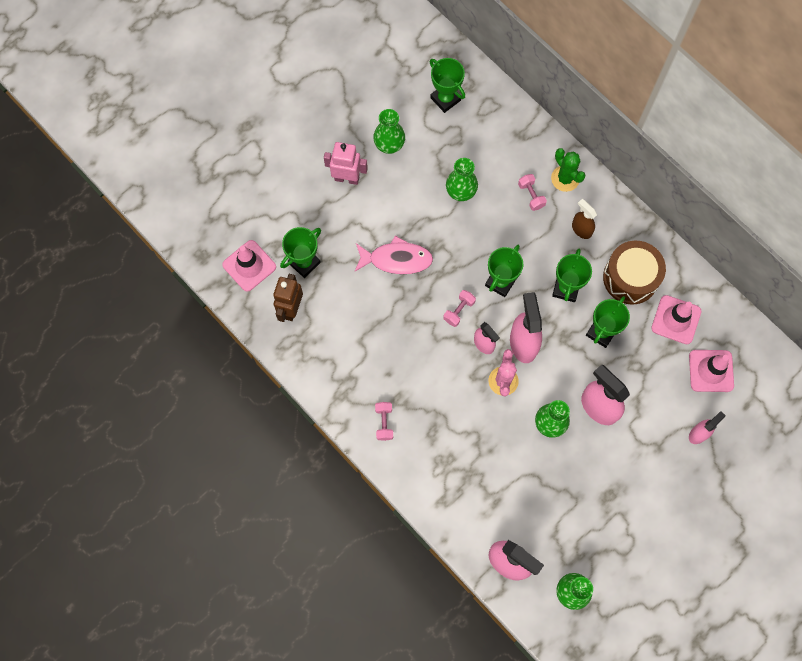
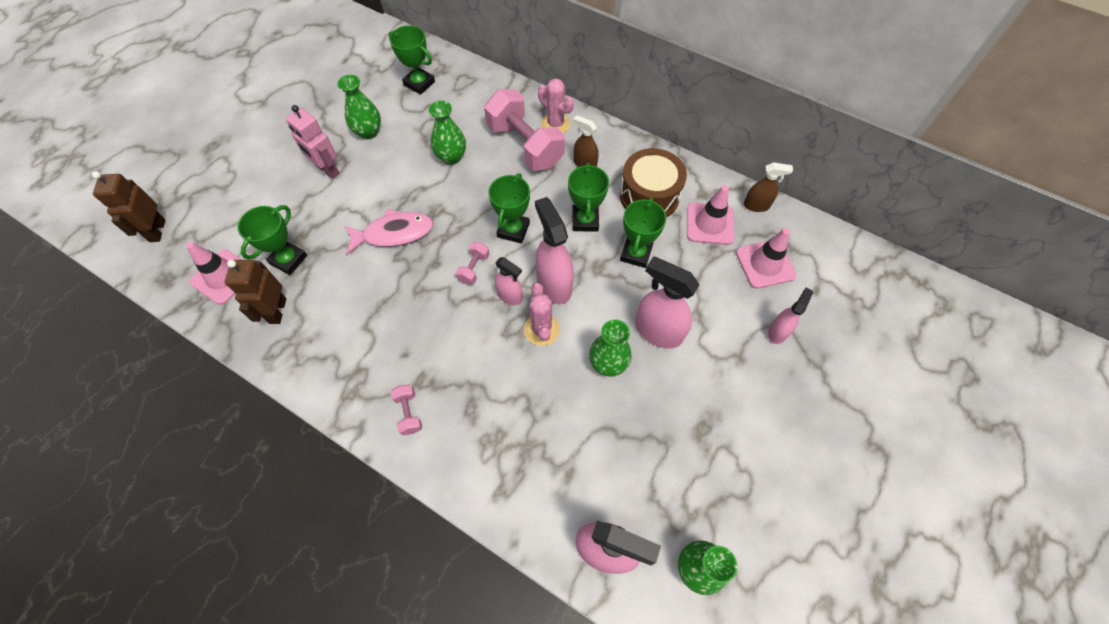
camera: 15 degrees left, 10 degrees down
pink robot [324,142,368,185] -> pink robot turned 135 degrees counterclockwise [286,105,339,179]
pink dumbbell [518,174,547,211] -> pink dumbbell [484,89,565,171], size x2.33
green cactus [551,148,586,192] -> pink cactus [538,78,574,133]
none -> brown robot [92,171,165,242]
none -> brown spray bottle [744,162,793,212]

